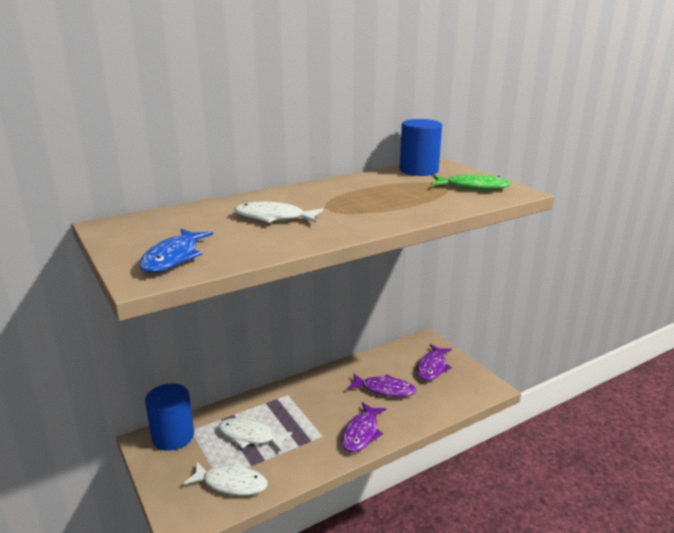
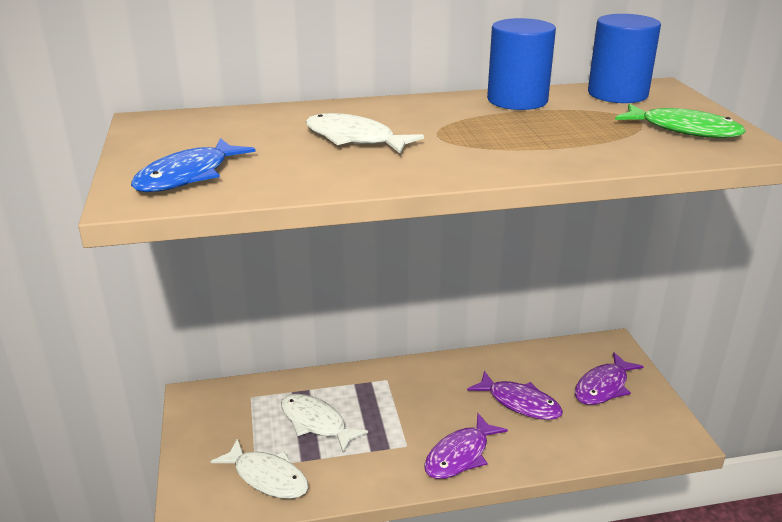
camera: 20 degrees right, 5 degrees up
blue cylinder [145,383,194,451] -> blue cylinder moved to [487,18,556,110]

